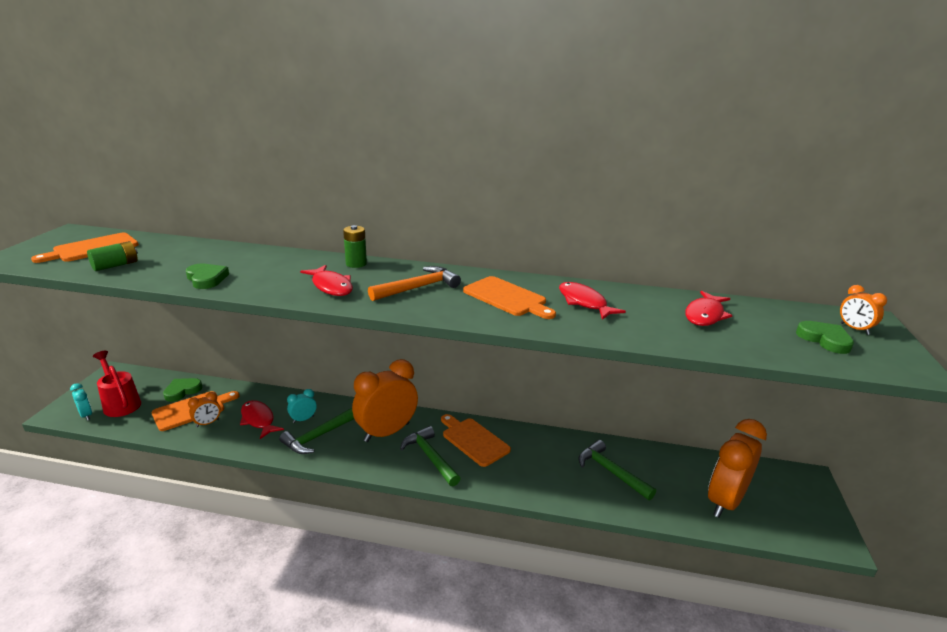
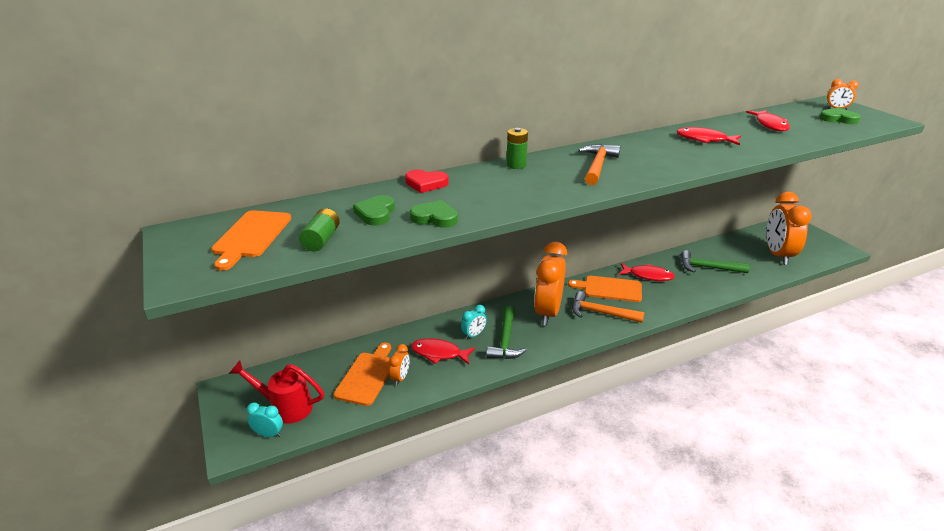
camera: 35 degrees left, 5 degrees up
green heart [163,378,202,402] -> green heart moved to [353,195,395,226]
turquoise clock [287,389,317,423] -> turquoise clock turned 150 degrees counterclockwise [461,305,487,339]
red fish [300,265,353,296] -> red fish moved to [619,263,675,281]
green hammer [400,426,461,487] -> orange hammer [572,291,645,323]
orange cutting board [463,276,556,319] -> none
none -> red heart [405,170,449,193]

